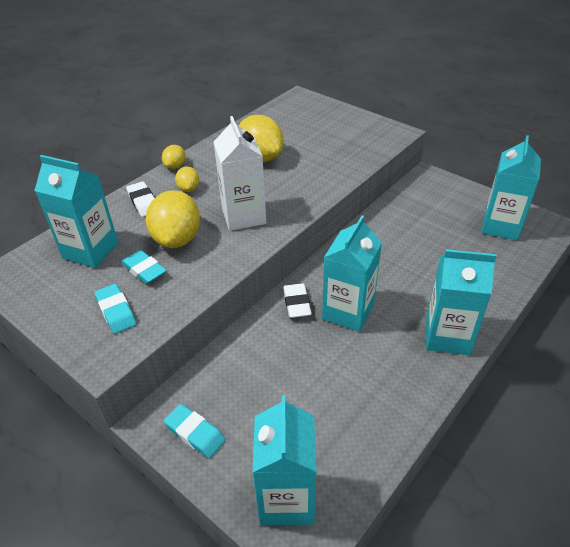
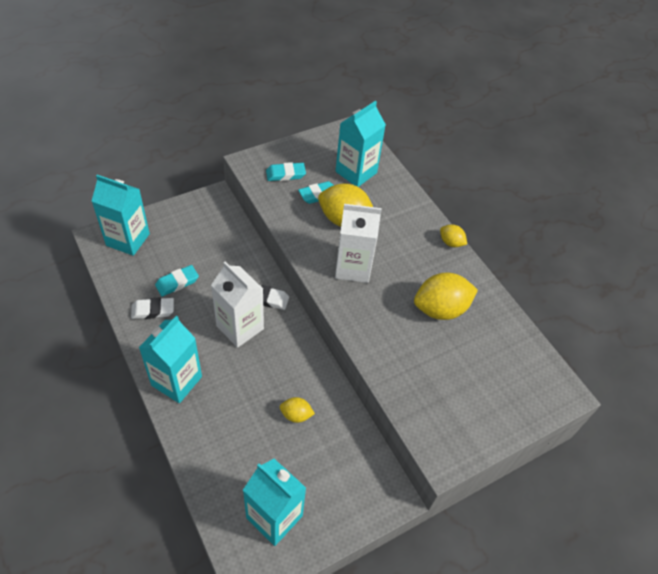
camera: 105 degrees right, 10 degrees up
white eraser [126,181,155,217] -> white eraser moved to [131,298,174,319]
turquoise eraser [164,404,226,458] -> turquoise eraser moved to [155,265,199,296]
yellow lemon [175,167,199,192] -> yellow lemon moved to [280,397,315,423]
turquoise carton [322,215,382,332] -> white carton [211,262,264,348]

